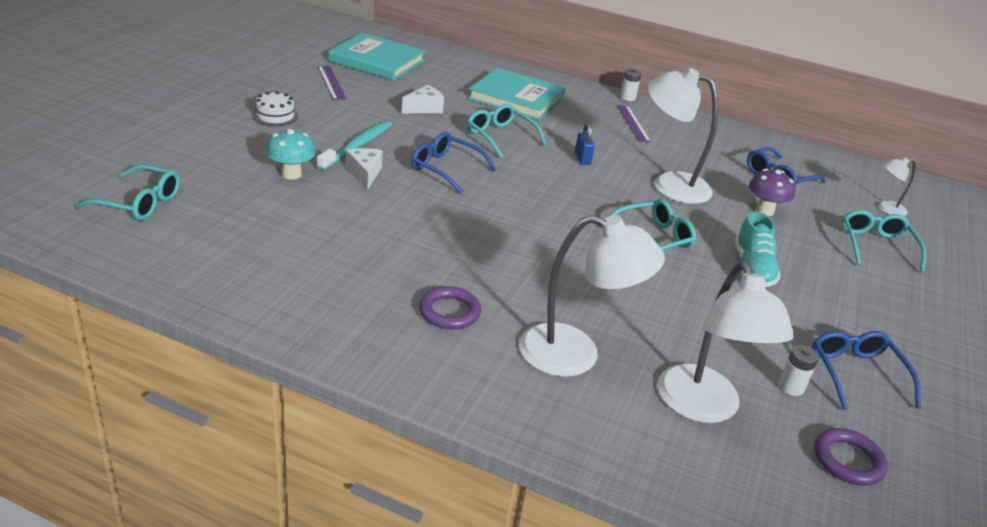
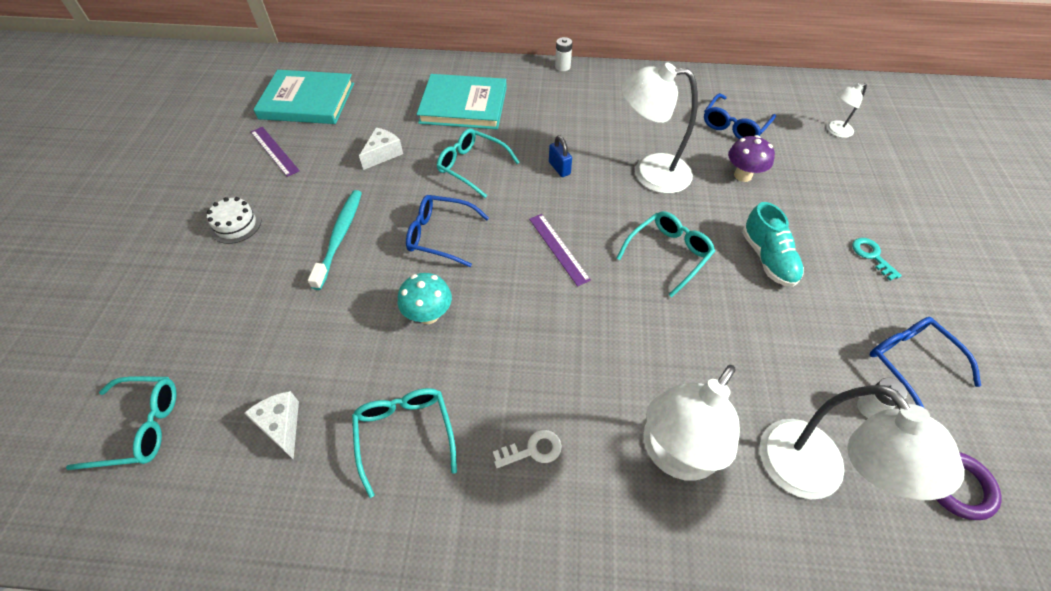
camera: 15 degrees left, 20 degrees up
turquoise mushroom [266,129,316,180] -> turquoise mushroom moved to [398,273,452,324]
white cheese [346,148,383,190] -> white cheese moved to [244,391,299,460]
purple ring [419,286,481,330] -> white key [493,430,562,468]
white lamp [519,215,665,377] -> white lamp turned 135 degrees clockwise [644,365,740,481]
purple ruler [617,105,651,143] -> purple ruler moved to [529,214,591,286]
turquoise glasses [842,210,926,273] -> turquoise glasses moved to [352,388,457,498]
none -> turquoise key [852,238,902,281]

